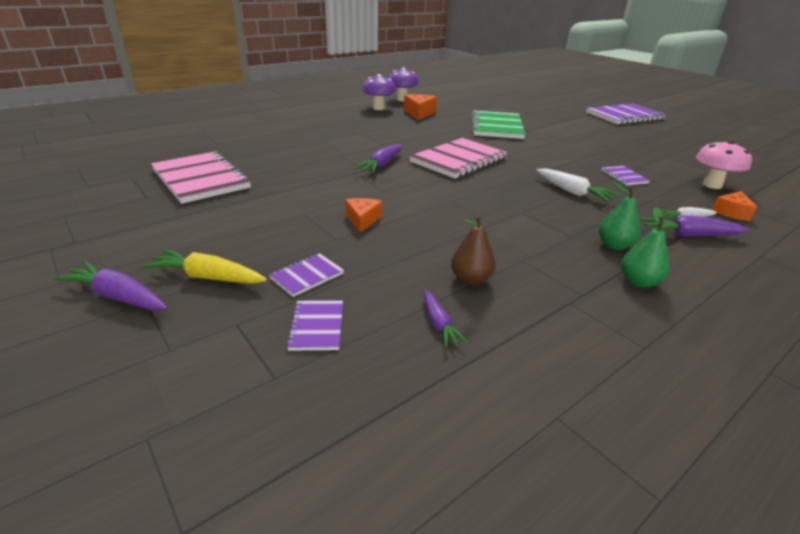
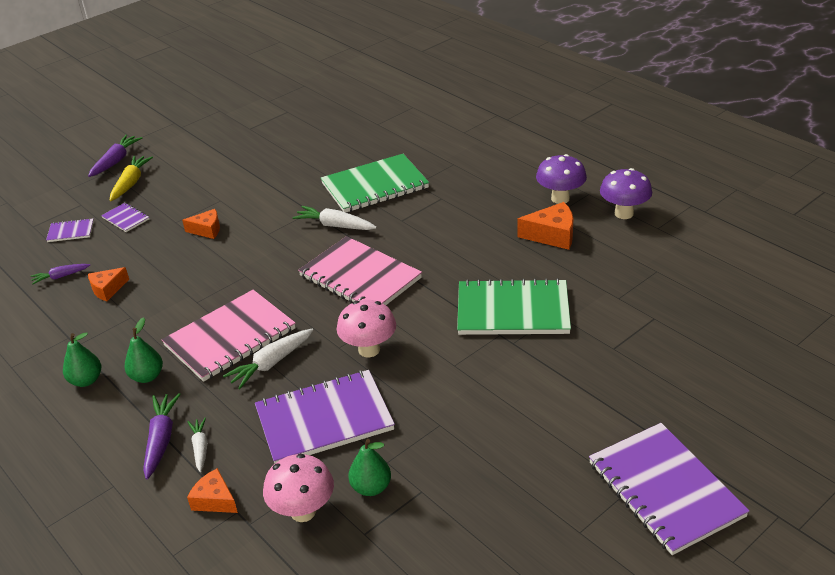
camera: 90 degrees right, 5 degrees up
pink notebook [151,151,251,204] -> pink notebook moved to [162,290,296,382]
purple carrot [354,144,402,173] -> white carrot [292,206,377,230]
brown pear [451,215,496,285] -> orange cheese [88,267,129,301]
purple notebook [601,166,650,185] -> purple notebook [255,370,395,463], size x2.23
none -> green notebook [321,154,429,212]
none -> pink mushroom [337,300,396,357]
none -> green pear [348,439,391,496]

